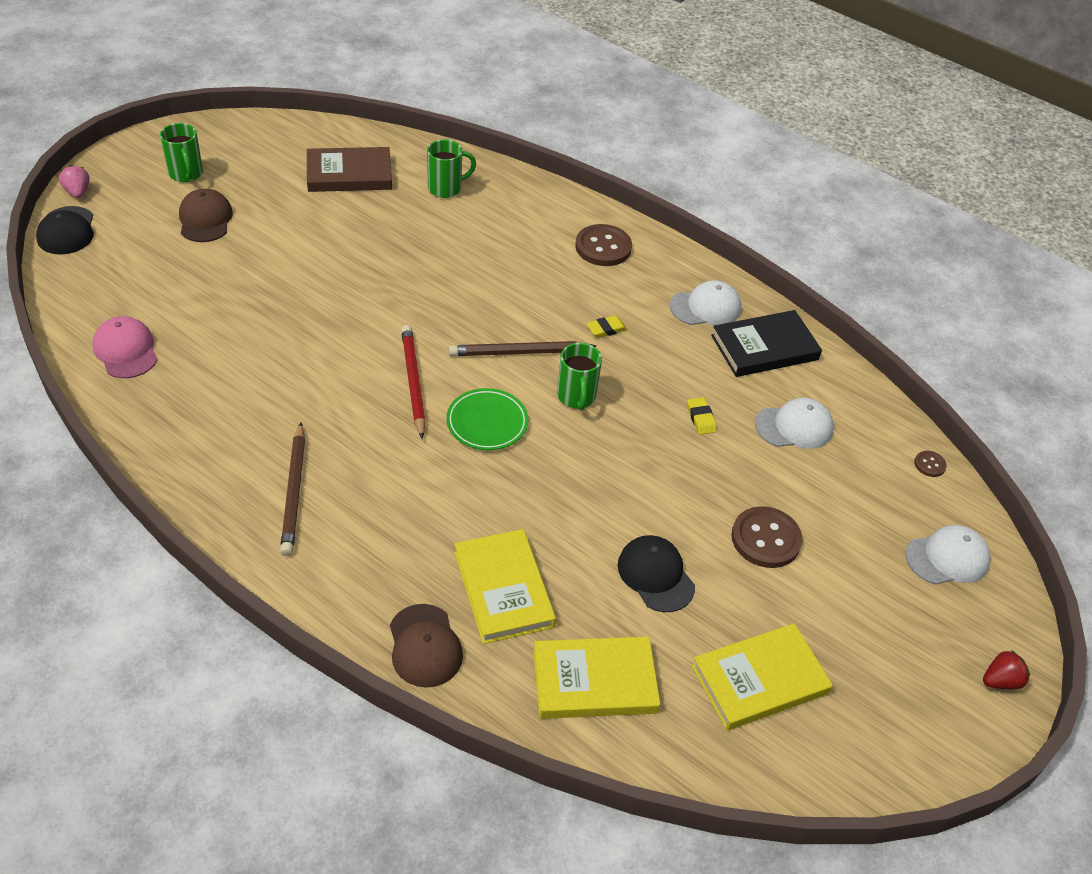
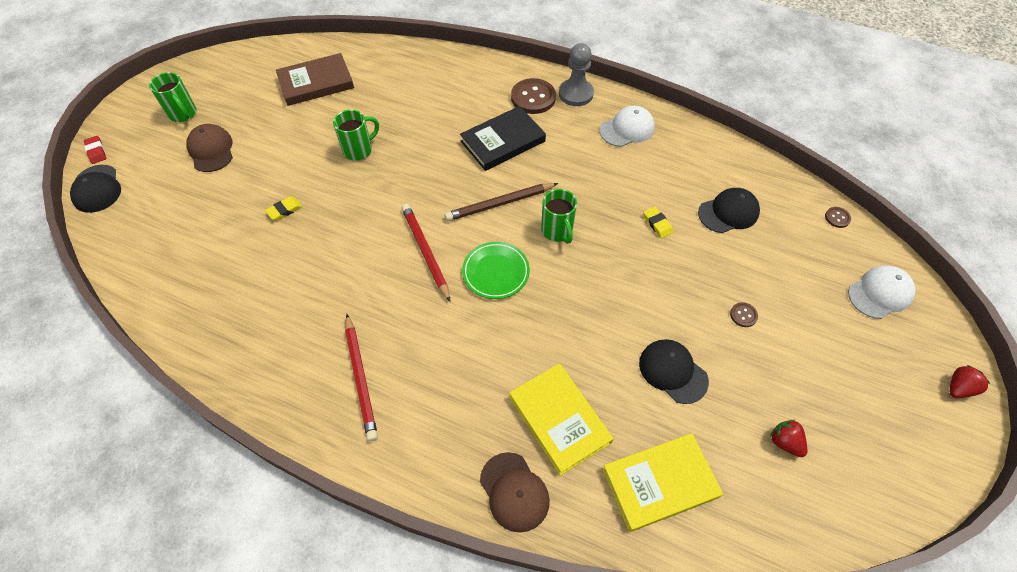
camera: 10 degrees left, 10 degrees up
pink strawberry [59,165,89,198] -> red eraser [84,136,106,164]
pink cap [92,316,158,378] -> none
brown pencil [280,423,305,556] -> red pencil [345,314,378,441]
green mug [427,139,476,198] -> green mug moved to [333,110,379,161]
yellow eraser [586,315,627,338] -> yellow eraser moved to [265,197,302,221]
yellow book [692,623,833,731] -> red strawberry [770,420,807,457]
black book [711,310,822,377] -> black book moved to [460,106,546,171]
brown button [731,506,803,568] -> brown button [730,302,758,327], size x0.47
white cap [755,398,834,449] -> black cap [698,188,760,233]
none -> grey pawn [559,43,594,106]

